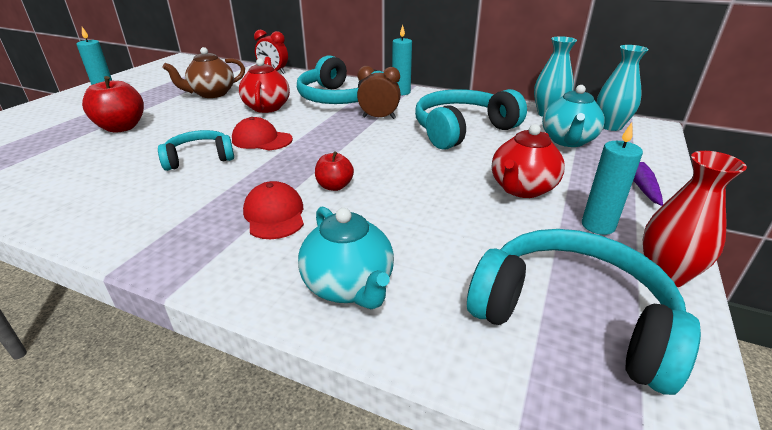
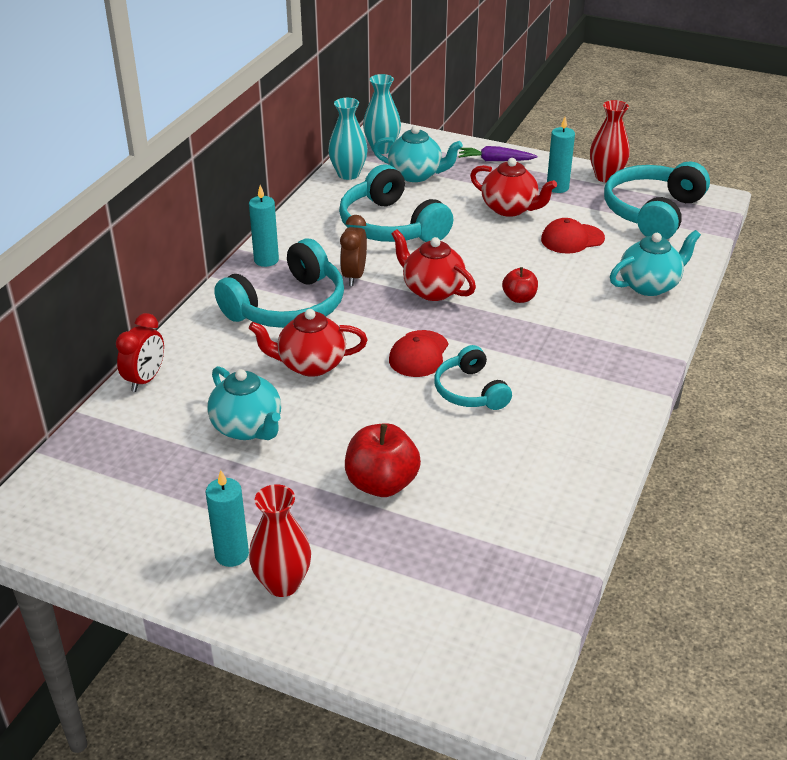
camera: 90 degrees left, 5 degrees up
brown teapot [163,47,245,98] -> turquoise teapot [207,366,281,440]
red cap [243,181,304,239] -> red cap moved to [541,218,605,254]
none -> red vase [249,484,311,597]
none -> red teapot [391,229,476,301]

